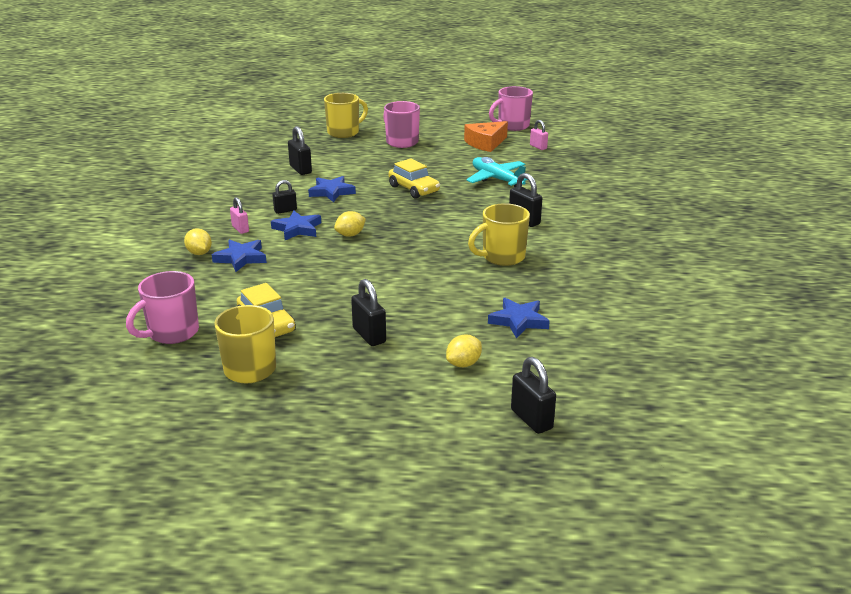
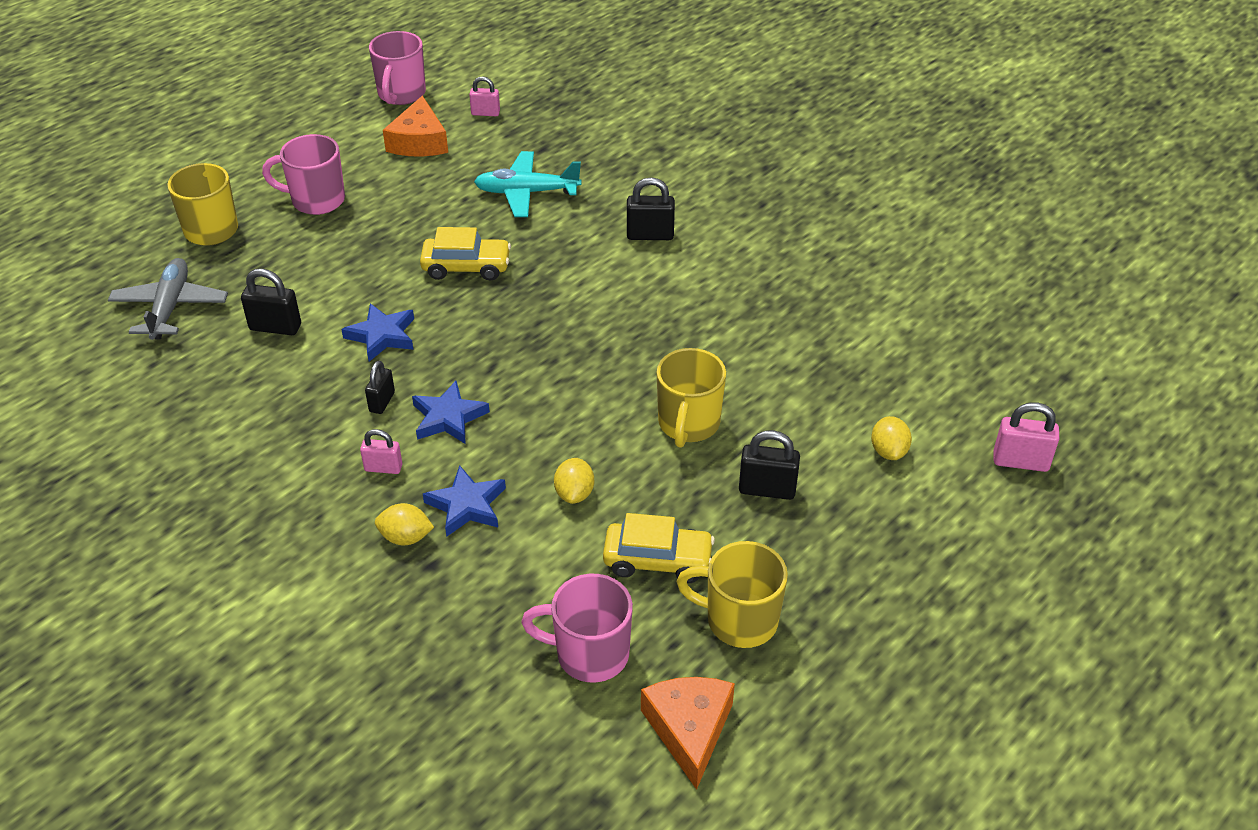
camera: 50 degrees left, 15 degrees up
pink mug [126,271,199,344] -> pink mug turned 105 degrees clockwise [521,574,633,683]
yellow lemon [334,211,366,237] -> yellow lemon moved to [554,458,594,504]
yellow mug [468,203,530,266] -> yellow mug moved to [657,348,726,448]
blue star [488,298,550,338] -> none
black padlock [511,357,556,434] -> pink padlock [994,402,1059,472]
none -> grey plane [108,258,228,340]
none -> orange cheese [641,677,735,790]

